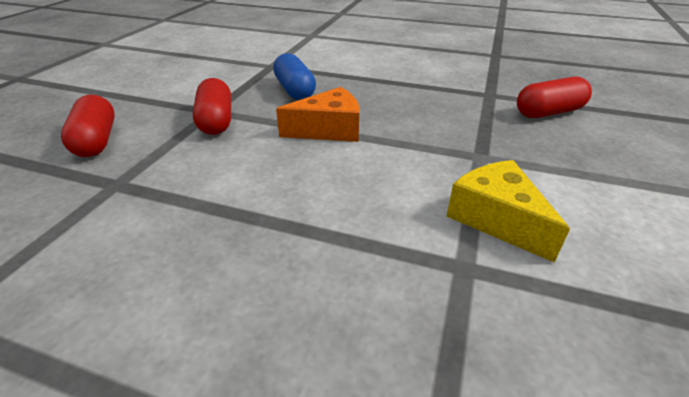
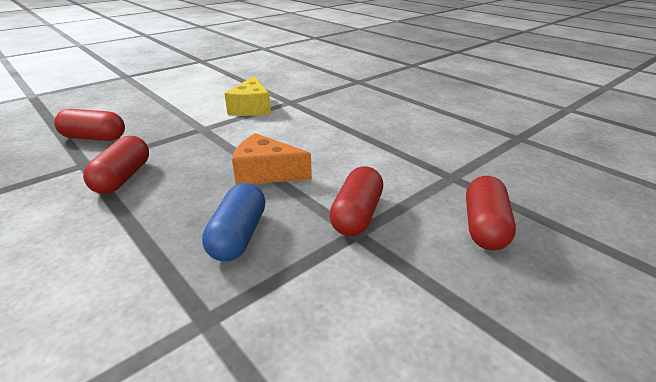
camera: 150 degrees left, 5 degrees down
none -> red capsule [83,136,149,194]

